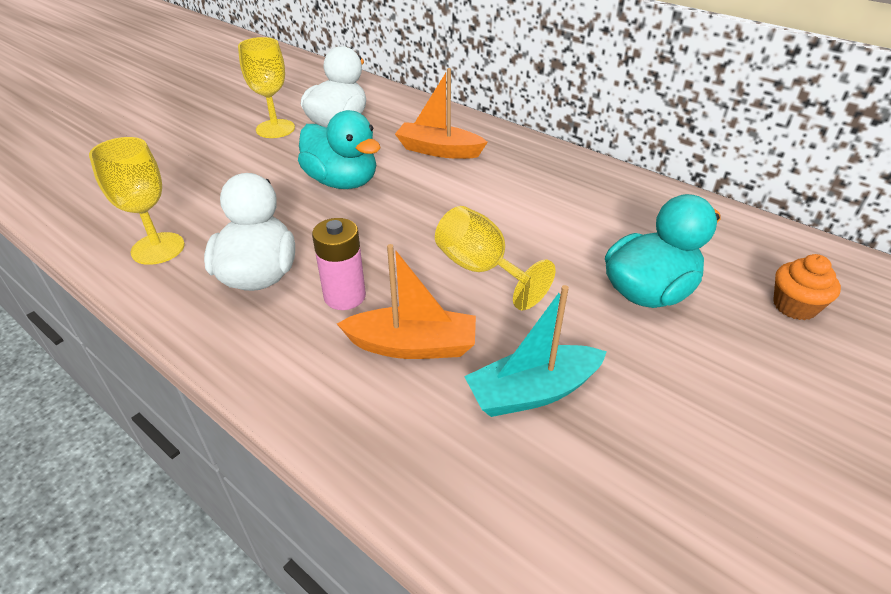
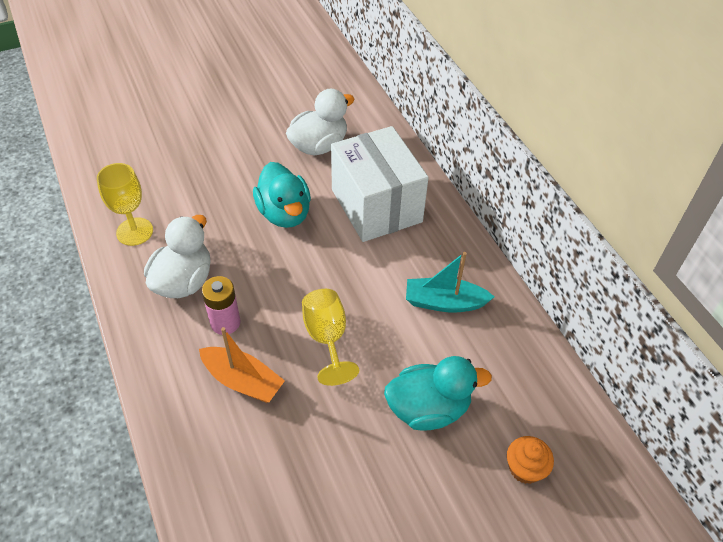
camera: 25 degrees right, 10 degrees up
yellow goblet [238,37,295,138] -> none
orange boat [395,68,488,159] -> white box [331,126,429,242]
turquoise boat [464,285,607,417] -> turquoise boat moved to [406,252,494,313]

